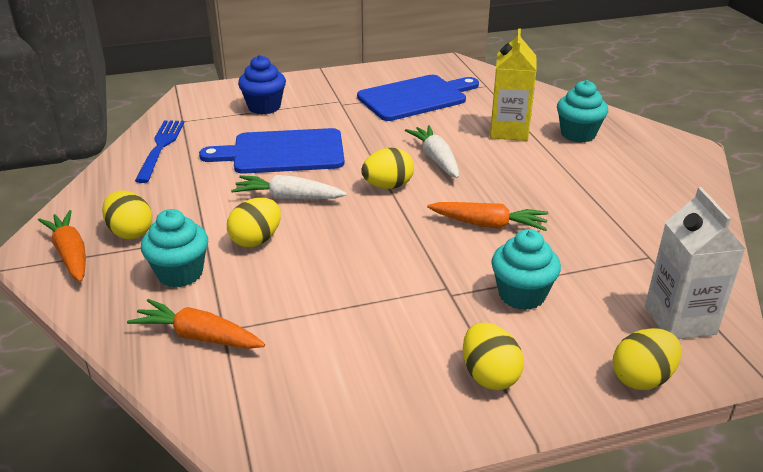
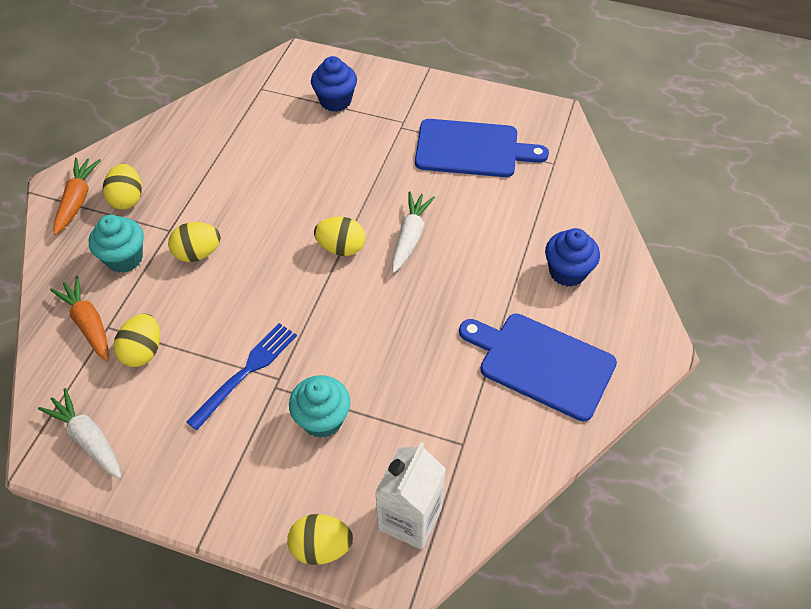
camera: 35 degrees right, 20 degrees up
blue fork [135,120,185,183] -> blue fork moved to [187,323,297,430]
blue cutting board [199,128,344,174] -> blue cutting board moved to [459,314,617,421]
white carrot [231,175,347,199] -> white carrot moved to [38,388,122,479]
orange carrot [427,202,548,231] -> none
yellow egg [463,323,524,390] -> yellow egg moved to [113,314,160,367]
yellow carton [490,29,536,141] -> none
turquoise cupcake [557,80,608,143] -> blue cupcake [545,228,600,287]

